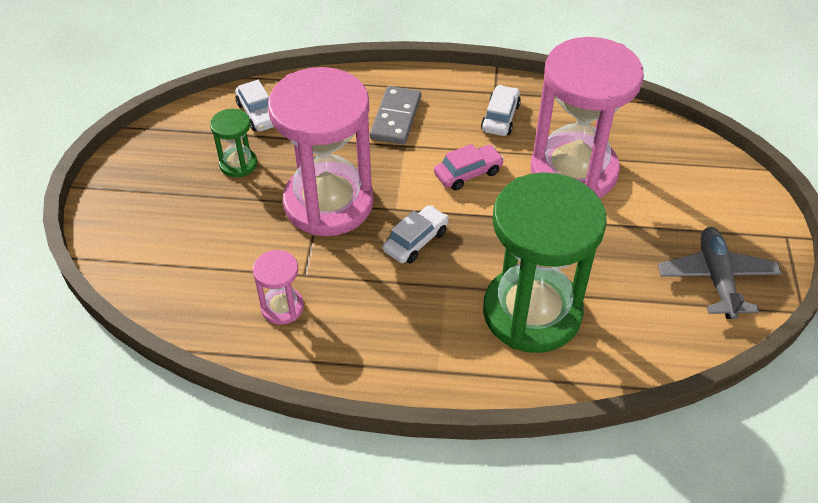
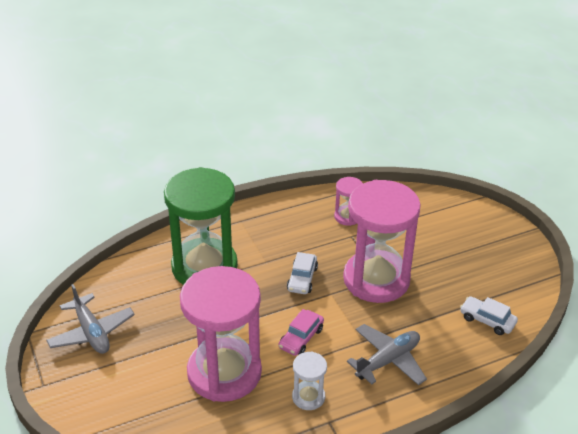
camera: 150 degrees right, 10 degrees down
green hourglass [210,109,257,177] -> none
grey domino [370,86,421,144] -> grey plane [347,324,427,385]
white car [481,85,521,136] -> white hourglass [292,351,327,410]

